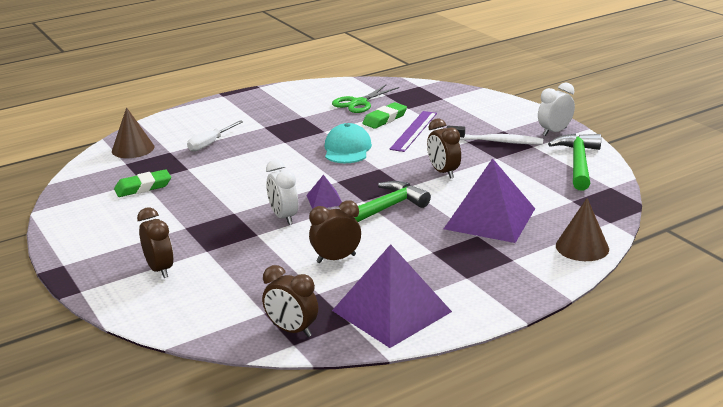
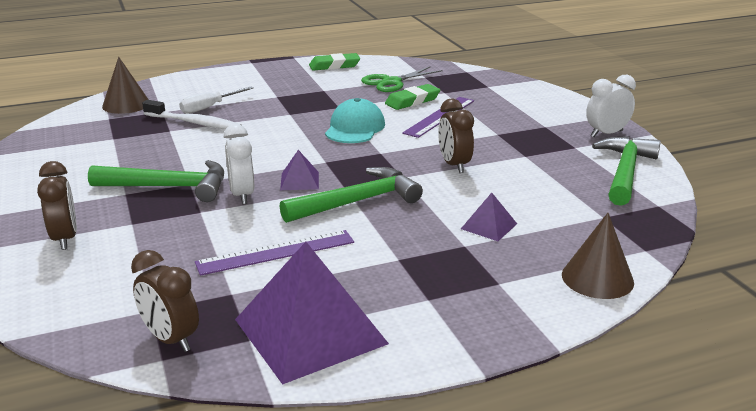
camera: 10 degrees right, 0 degrees up
green eraser [114,169,171,197] -> green eraser moved to [309,53,360,71]
brown clock [309,200,361,263] -> purple ruler [195,230,354,276]
purple pyramid [444,158,535,243] -> purple pyramid [461,193,517,241], size x0.45
white toothbrush [447,126,543,144] -> white toothbrush moved to [142,100,242,129]
none -> green hammer [88,160,224,202]

